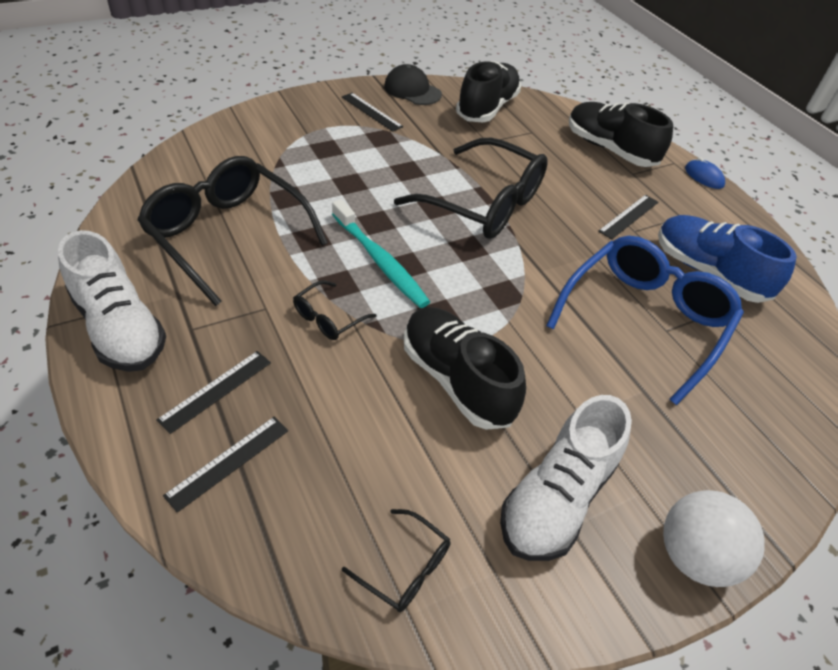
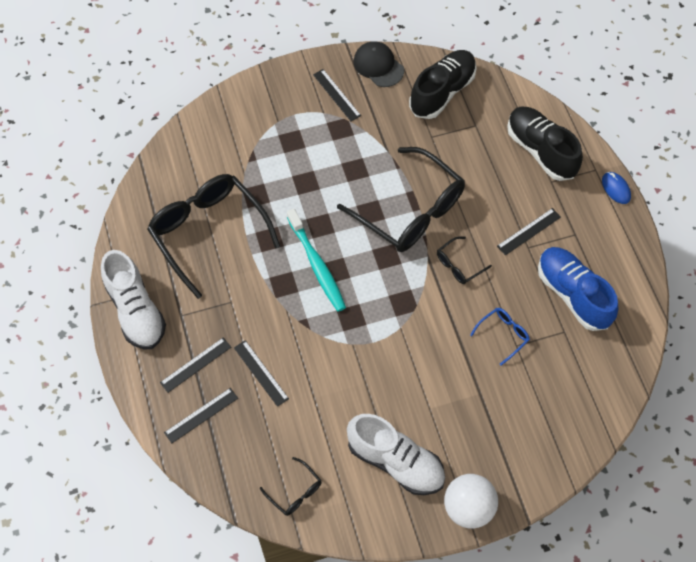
camera: 15 degrees right, 15 degrees up
black glasses [293,280,376,340] -> black glasses moved to [437,236,492,284]
black shoe [404,307,526,430] -> none
white shoe [500,395,632,561] -> white shoe turned 105 degrees counterclockwise [347,414,445,495]
blue glasses [546,236,744,405] -> blue glasses [470,308,530,366], size x0.43
none -> black ruler [234,340,289,407]

